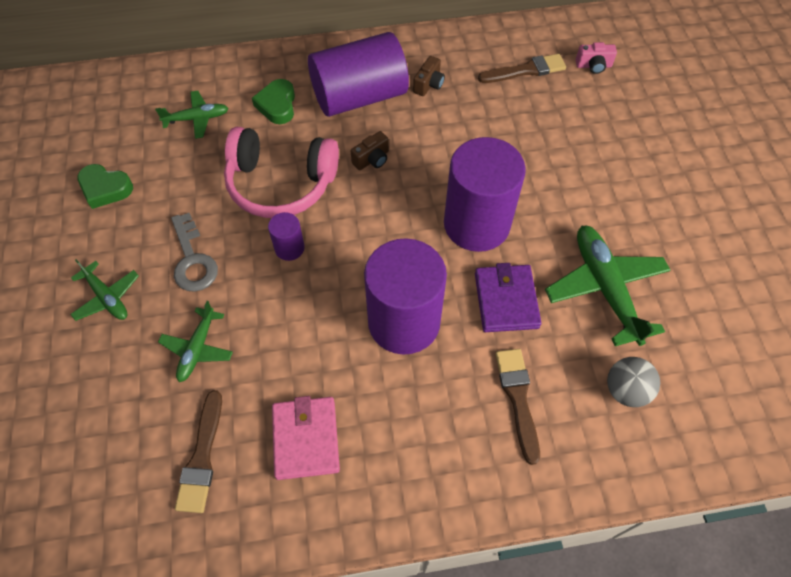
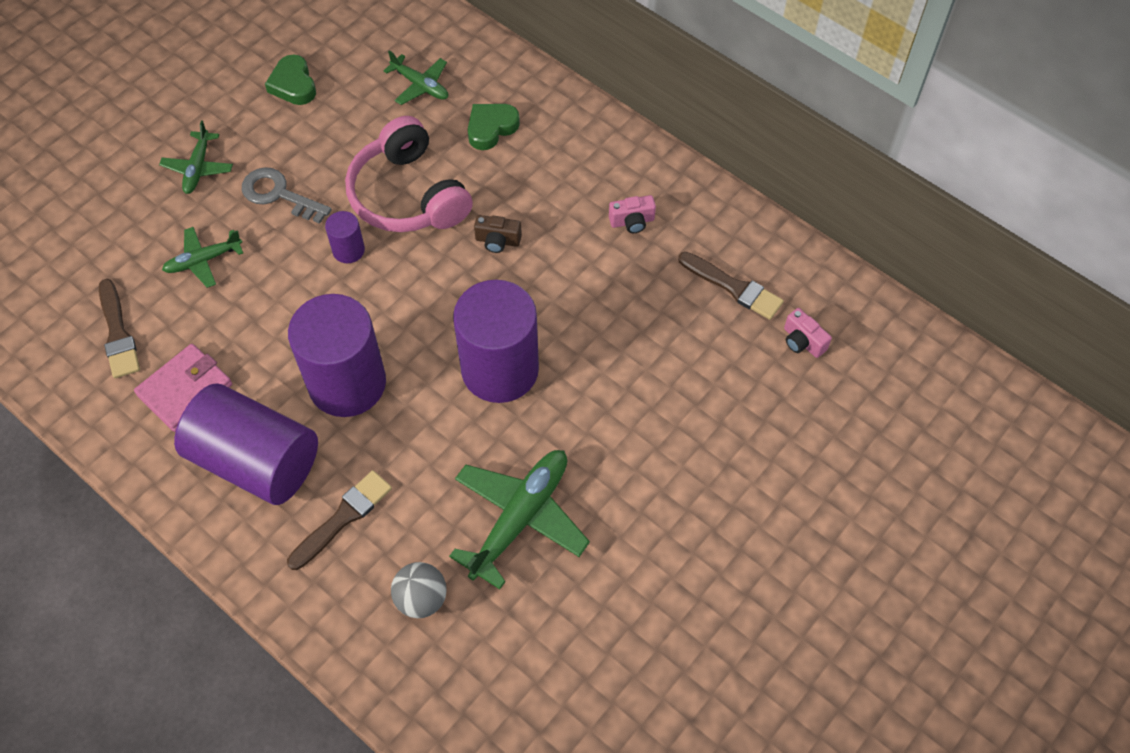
camera: 50 degrees right, 0 degrees up
grey key [171,213,218,292] -> grey key turned 90 degrees clockwise [242,167,332,224]
brown brush [175,390,222,513] -> brown brush turned 75 degrees counterclockwise [99,279,140,378]
purple cylinder [308,32,409,117] -> purple cylinder moved to [174,383,318,505]
brown camera [413,56,445,96] -> pink camera [609,195,656,233]
purple wallet [475,263,541,332] -> none

